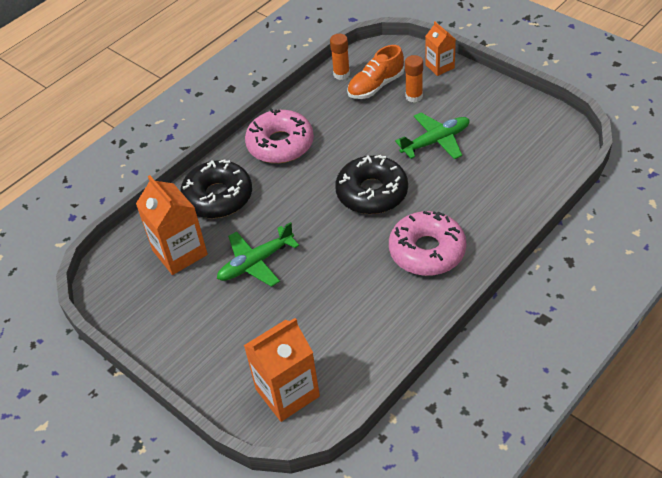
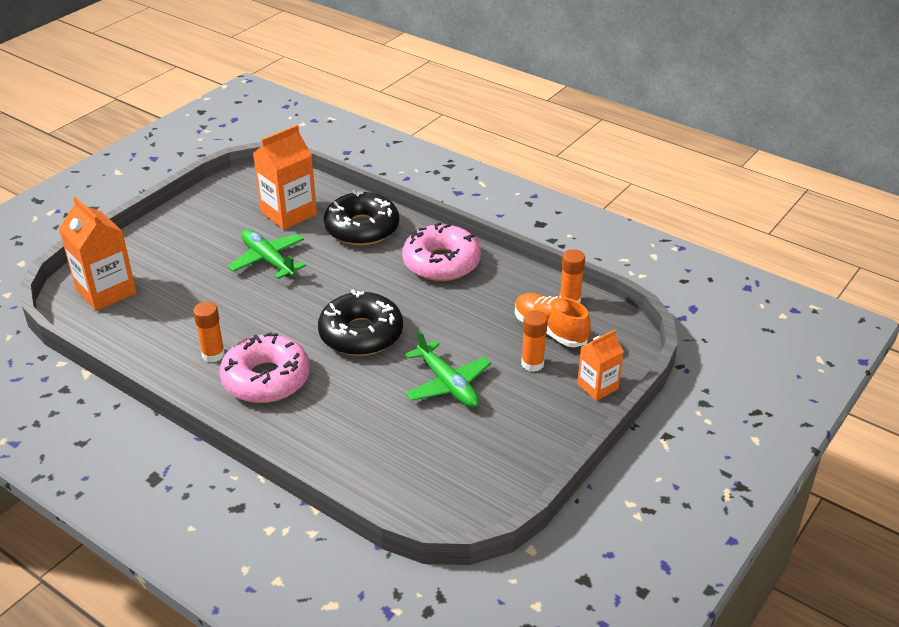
camera: 80 degrees right, 10 degrees down
none -> orange glue stick [193,302,225,363]

